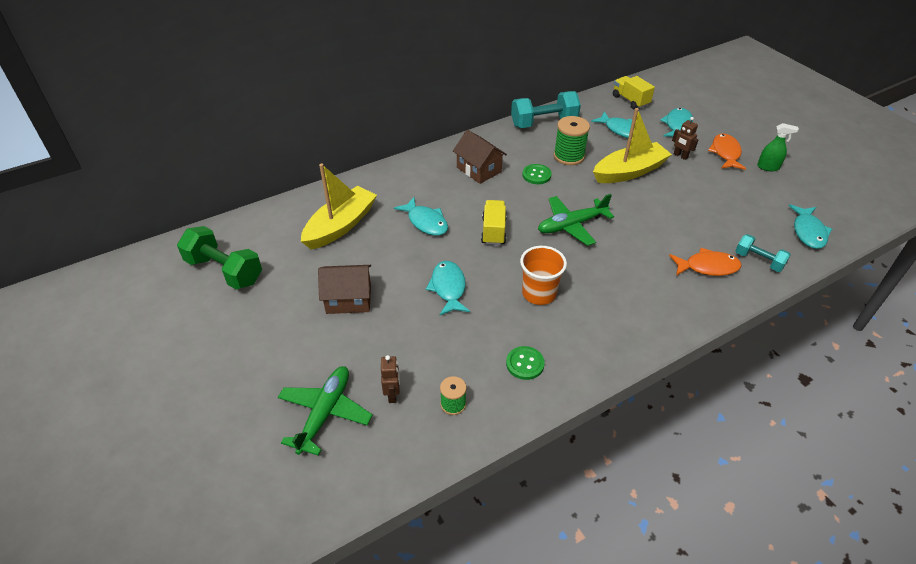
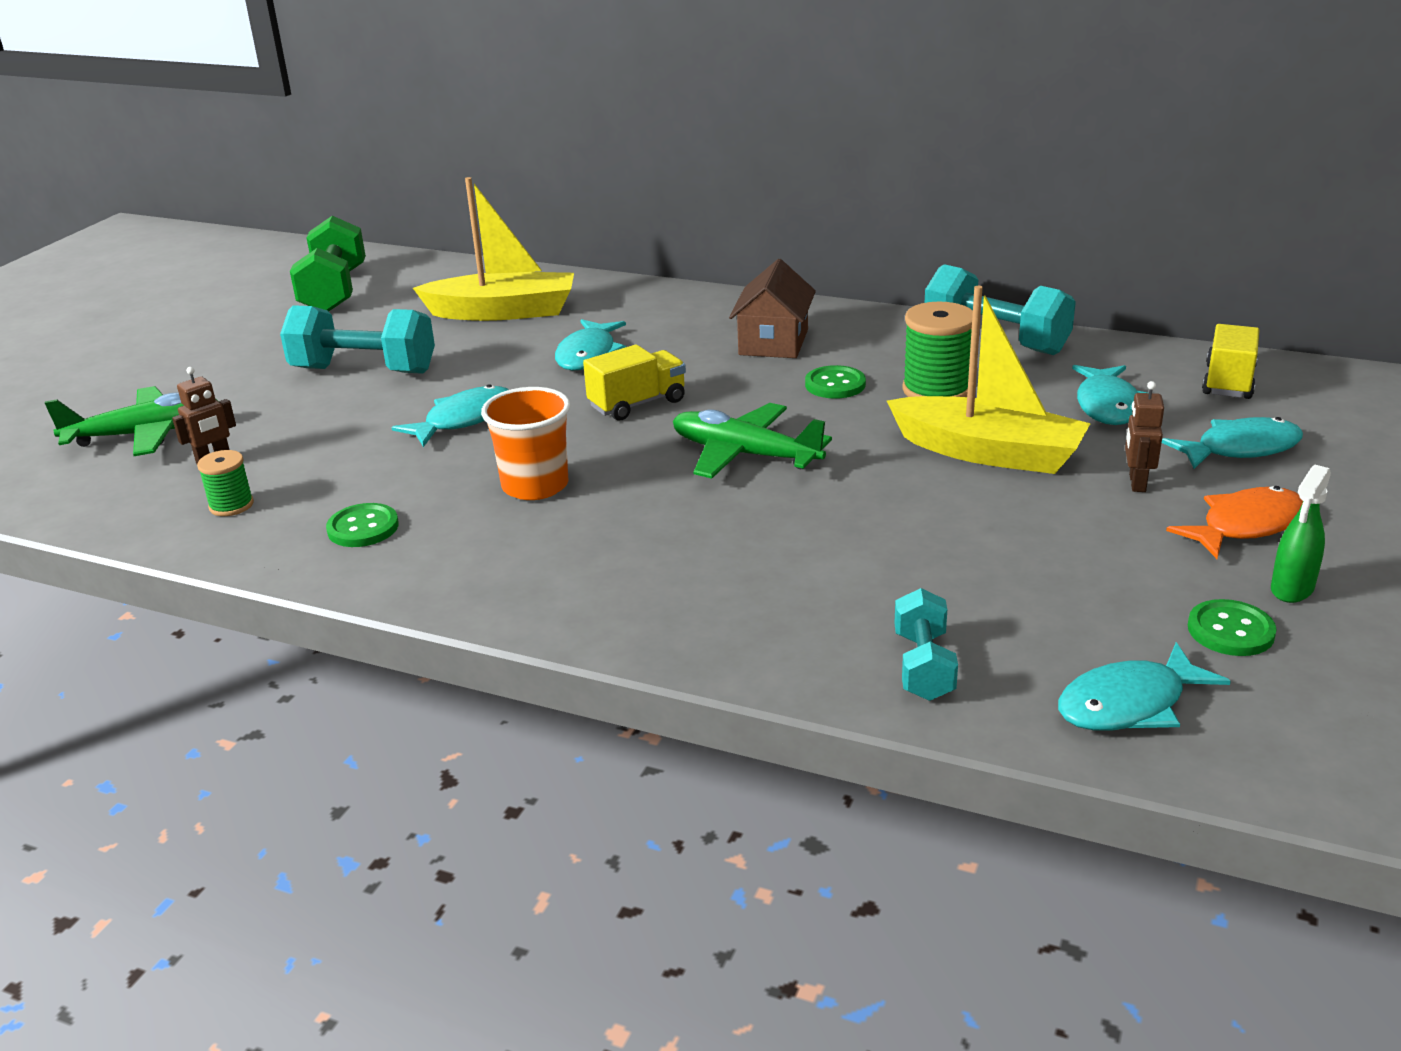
camera: 55 degrees right, 15 degrees down
brown house [318,265,371,314] -> turquoise dumbbell [280,305,435,374]
orange fish [669,248,741,276] -> none
green spray bottle [757,123,799,171] -> green spray bottle turned 60 degrees clockwise [1271,465,1331,603]
none -> green button [1188,599,1277,656]

